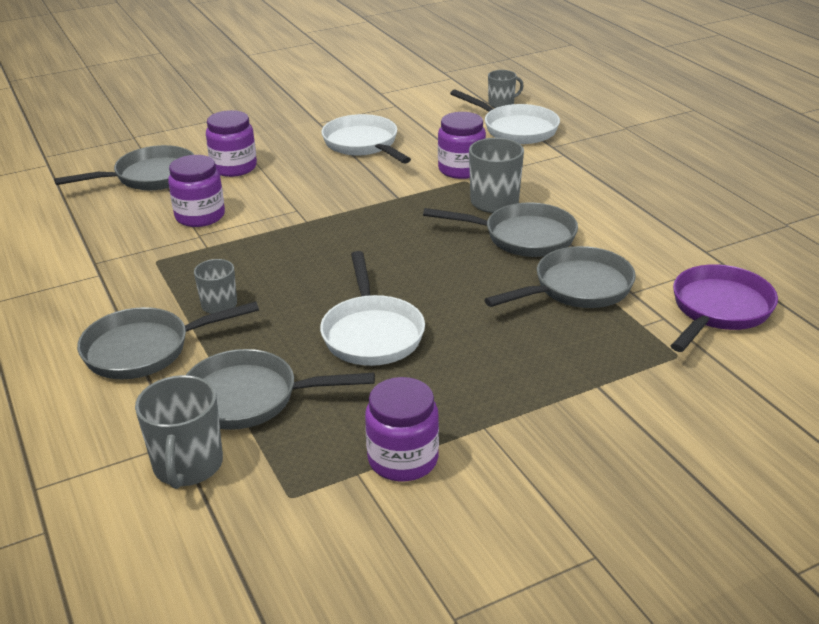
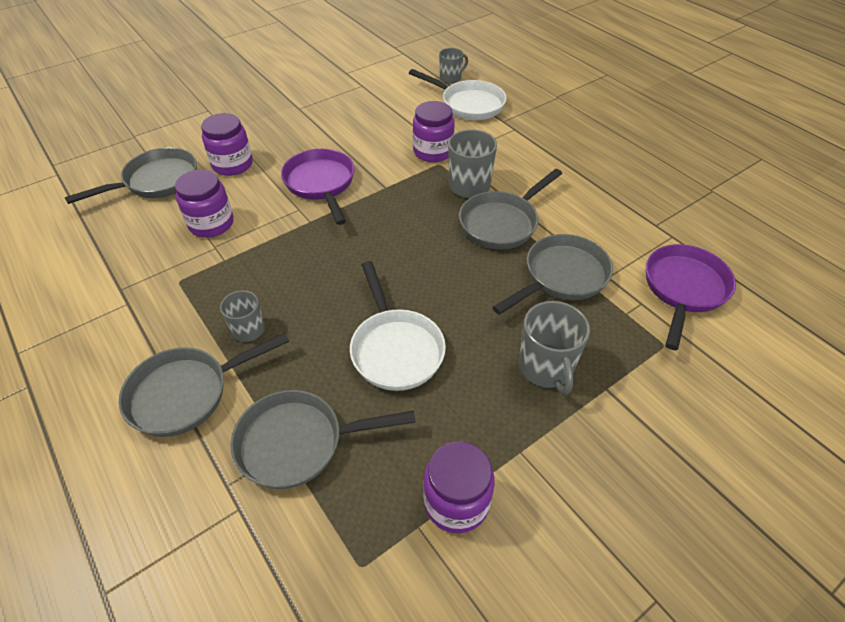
camera: 10 degrees left, 15 degrees up
grey mug [135,375,223,489] -> grey mug moved to [519,301,590,394]
white pan [321,114,411,164] -> none
grey pan [423,202,578,257] -> grey pan turned 135 degrees clockwise [459,169,562,249]
none -> purple pan [281,149,354,225]

